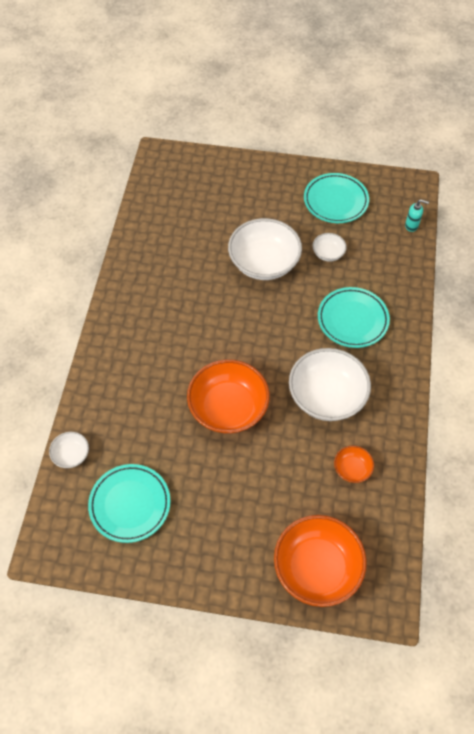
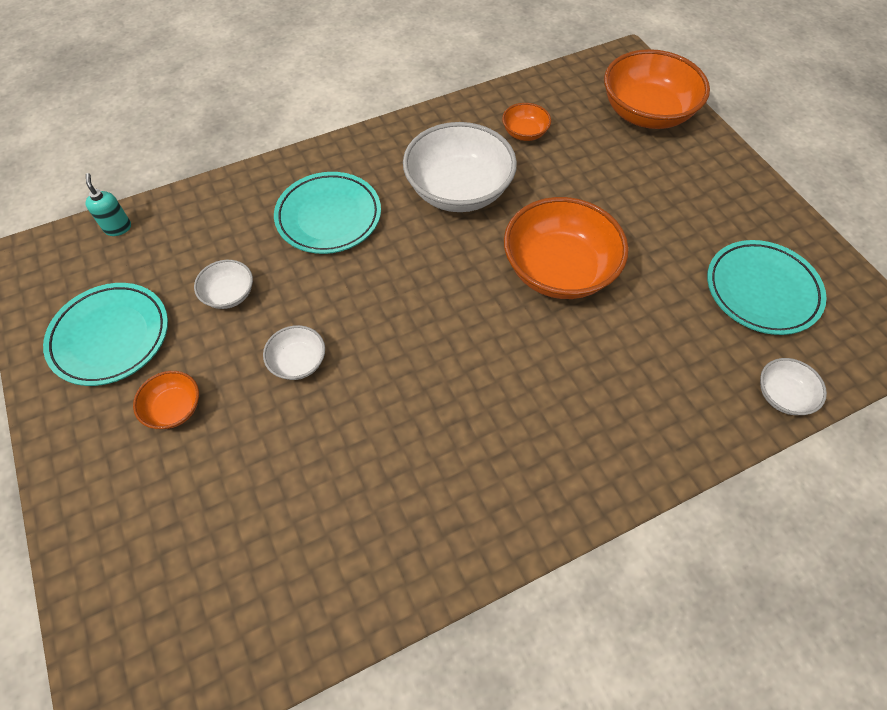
camera: 125 degrees left, 0 degrees up
white bowl [228,218,302,280] -> white bowl [263,325,325,380], size x0.47
none -> orange bowl [133,371,199,429]

